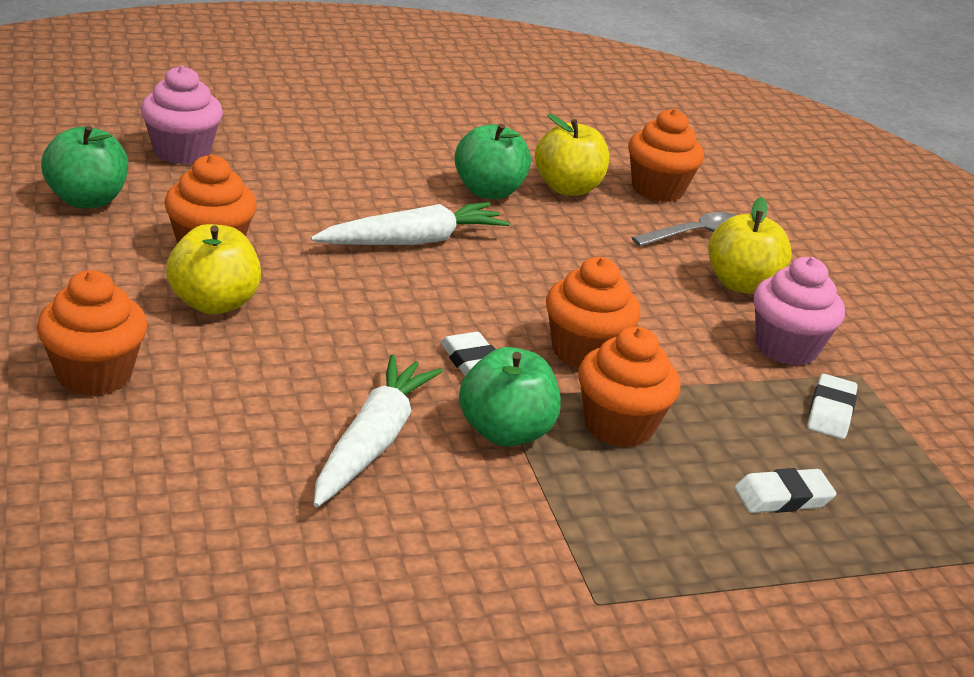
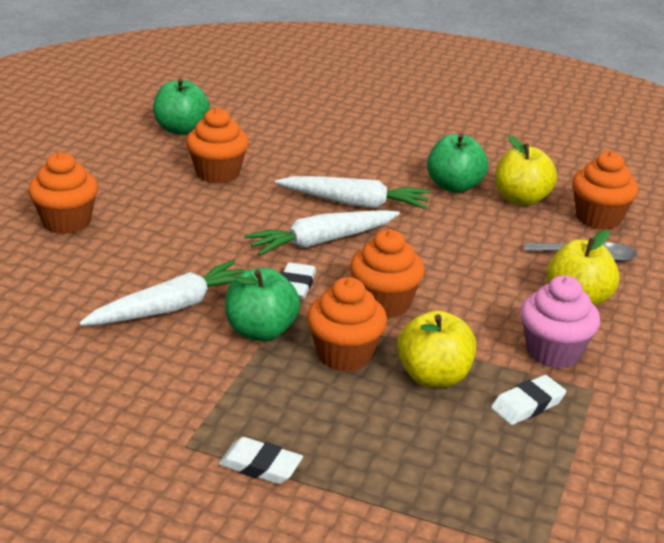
camera: 40 degrees right, 0 degrees up
pink cupcake [141,65,223,164] -> none
yellow apple [166,224,261,315] -> yellow apple moved to [397,310,477,388]
white eraser [734,468,837,513] -> white eraser moved to [218,437,303,484]
none -> white carrot [244,210,400,256]

